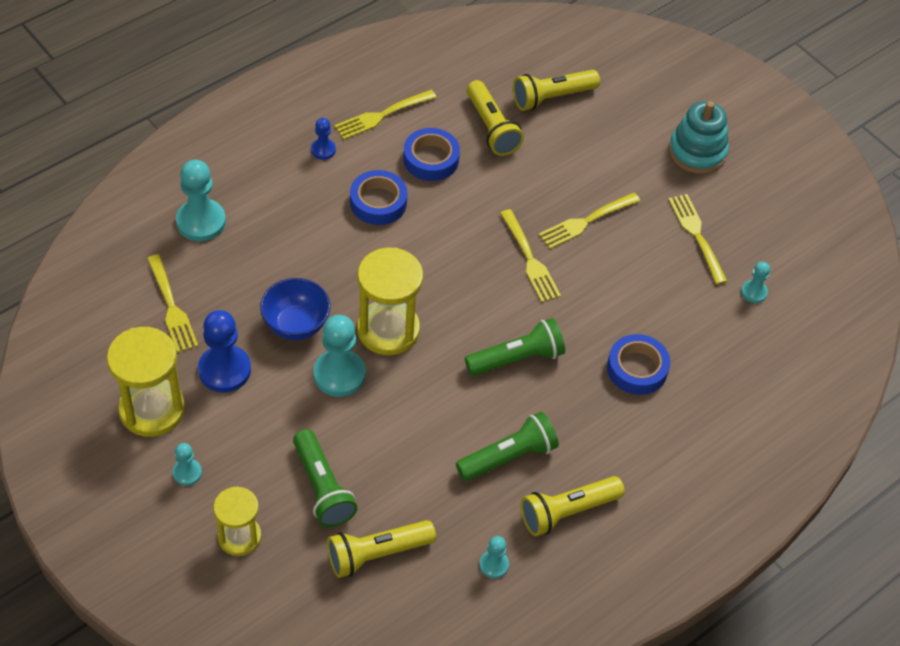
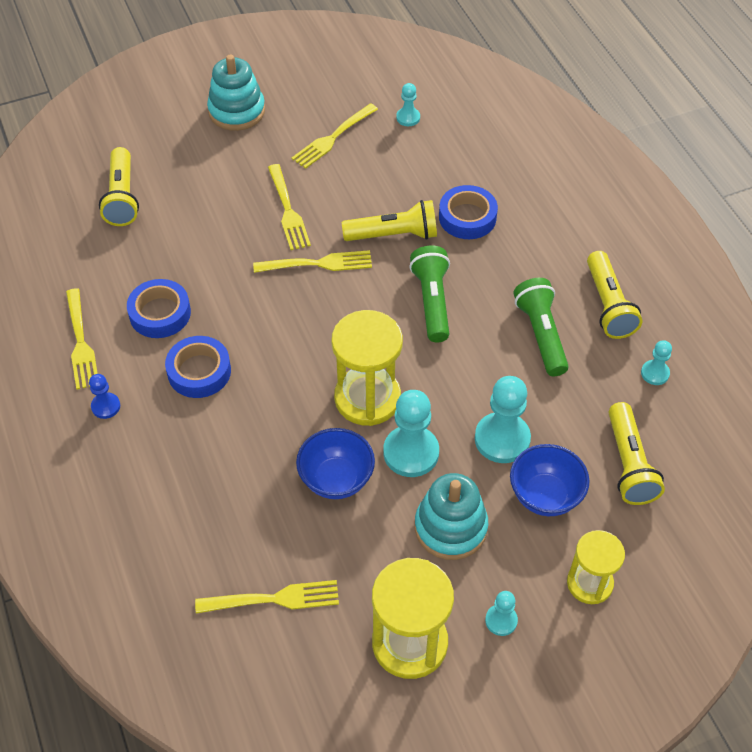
camera: 70 degrees left, 0 degrees up
turquoise pawn [176,160,226,241] -> turquoise pawn moved to [475,376,531,463]
blue pawn [198,310,251,392] -> none
green flashlight [293,429,358,527] -> blue bowl [510,444,589,516]
yellow flashlight [467,80,524,156] -> yellow flashlight moved to [342,200,437,241]
yellow fork [668,194,727,284] -> yellow fork turned 45 degrees counterclockwise [292,103,378,169]
none -> turquoise stacking toy [415,473,488,560]

